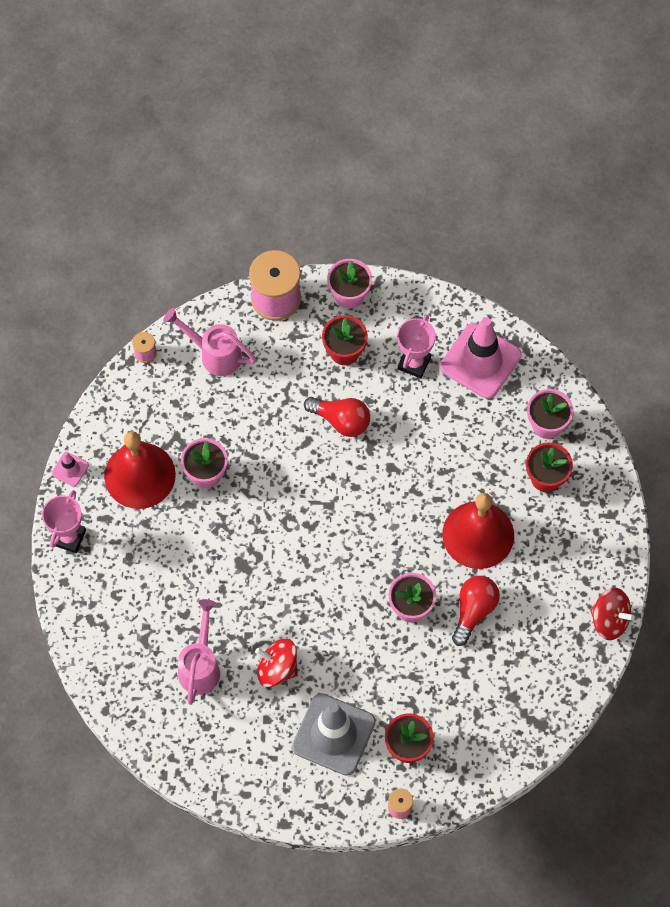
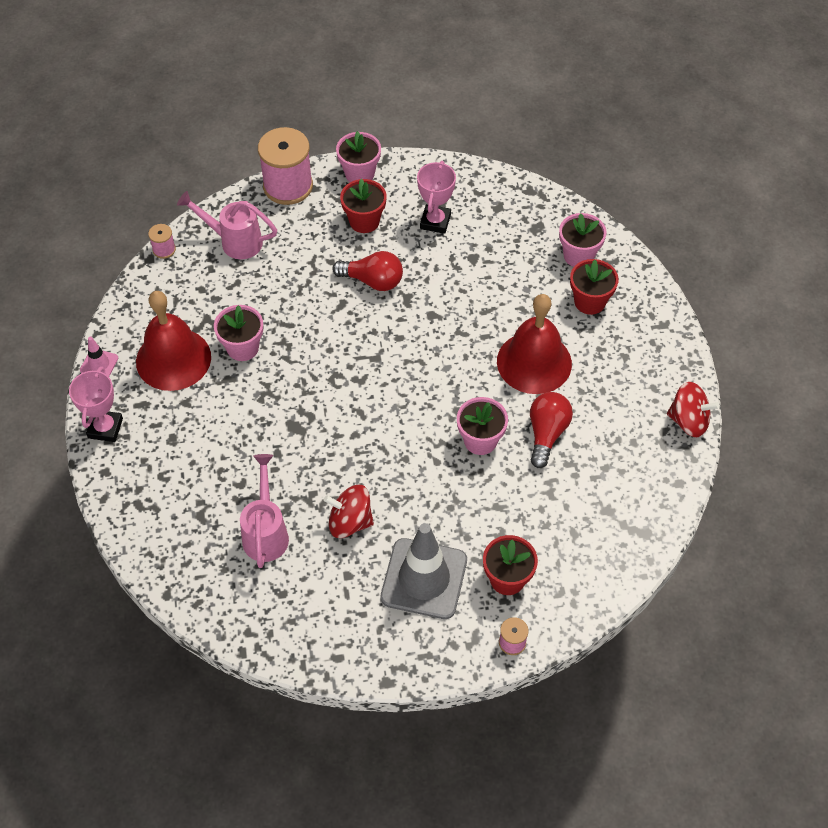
camera: 10 degrees left, 10 degrees down
pink traffic cone [440,317,522,399] -> none

